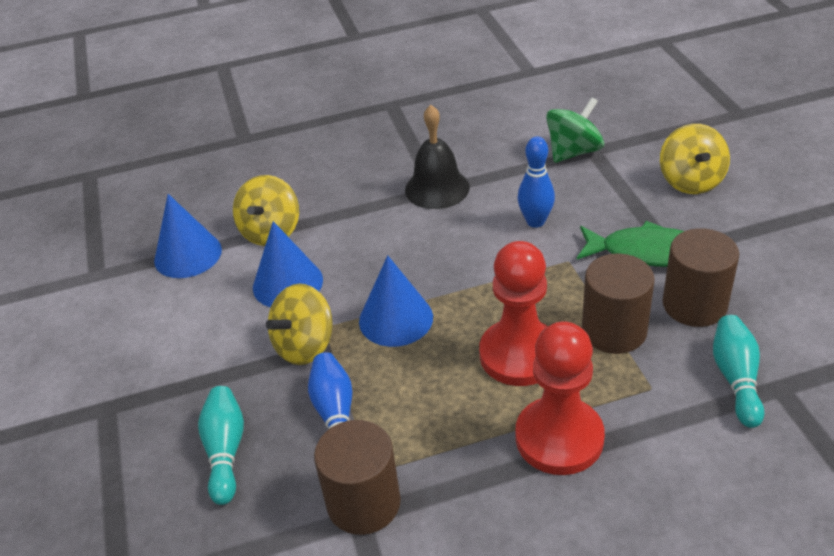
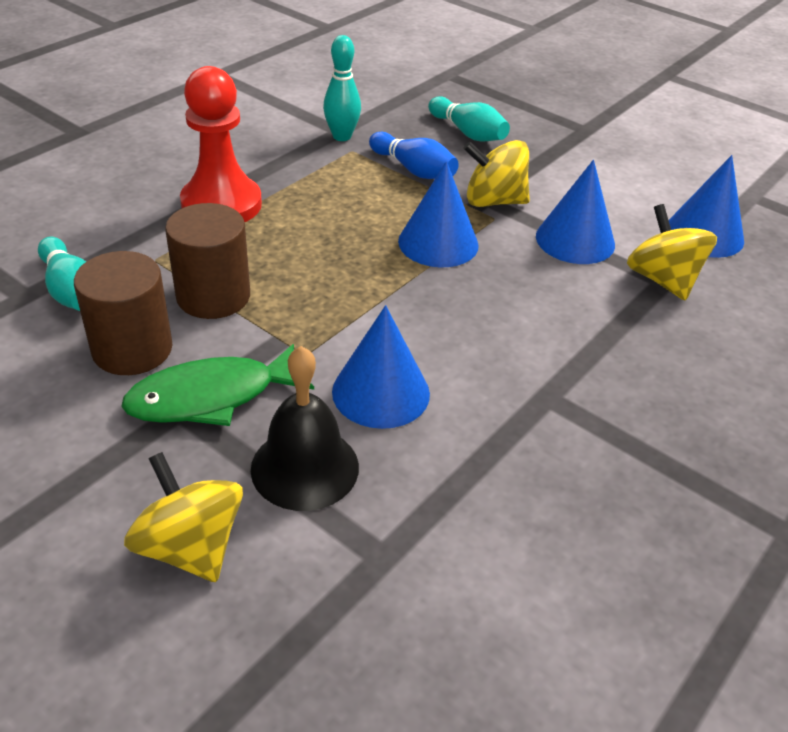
camera: 140 degrees right, 0 degrees up
yellow spinning top [266,283,333,365] -> yellow spinning top turned 90 degrees counterclockwise [463,140,530,207]
brown cylinder [314,420,401,535] -> turquoise bowling pin [323,35,361,141]
black bell [405,105,470,209] -> black bell moved to [251,346,359,511]
red pawn [479,241,548,386] -> none
blue bowling pin [518,136,555,228] -> blue cone [332,305,430,429]
green spinning top [546,97,604,163] -> none

